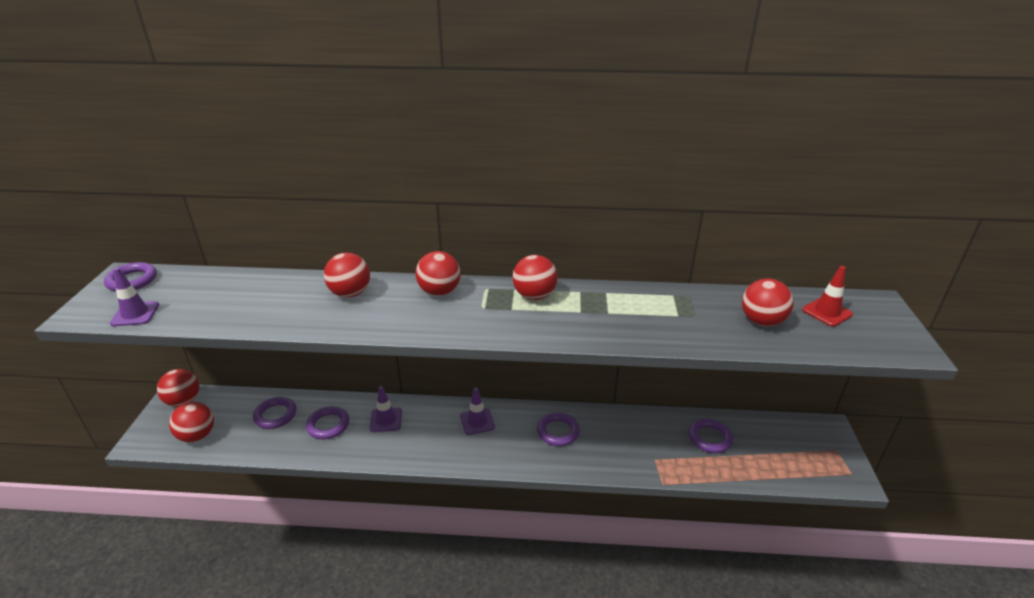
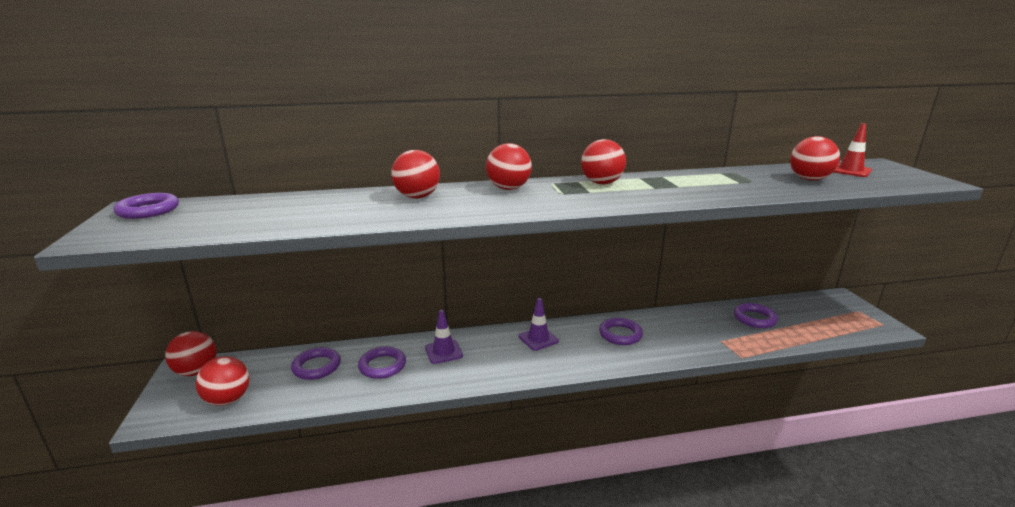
camera: 15 degrees left, 10 degrees down
purple traffic cone [110,268,159,326] -> none

